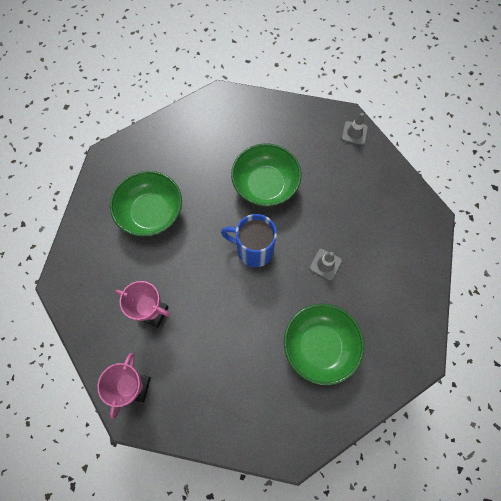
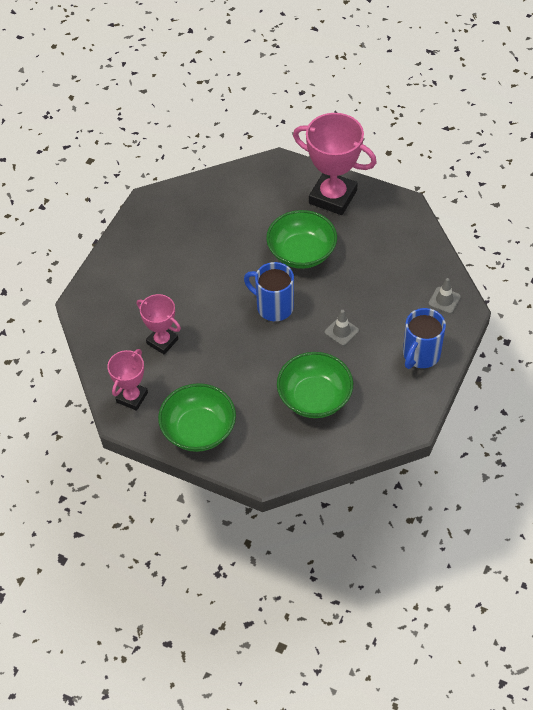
camera: 15 degrees right, 15 degrees down
green bowl [110,171,182,237] -> green bowl moved to [158,383,236,452]
grey traffic cone [342,113,368,145] -> grey traffic cone moved to [428,278,461,314]
none -> pink trophy [293,113,377,215]
none -> blue mug [403,308,446,369]

